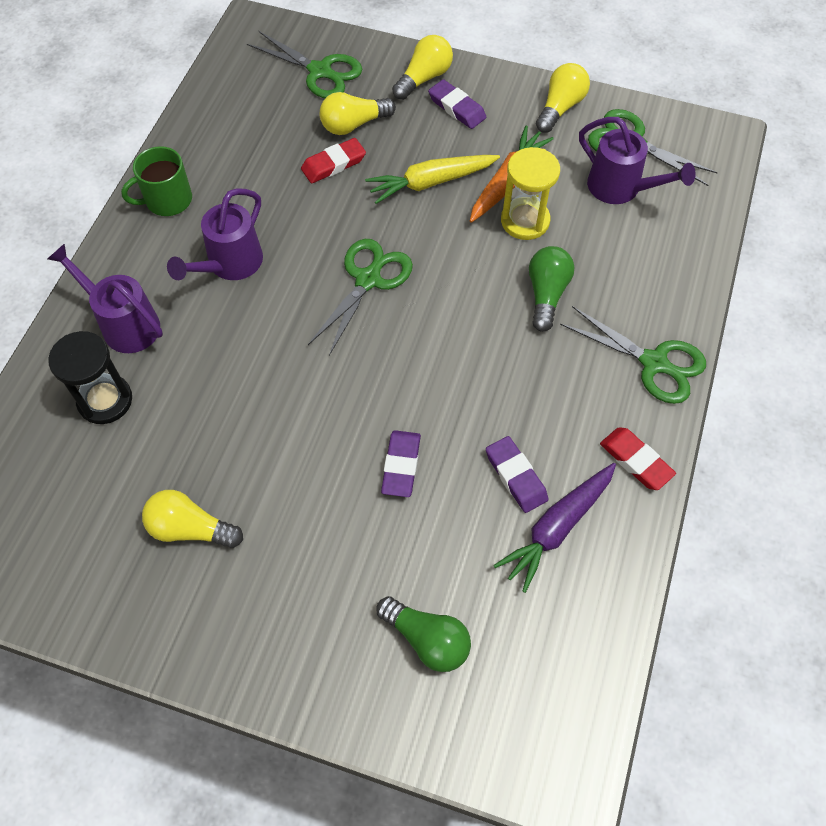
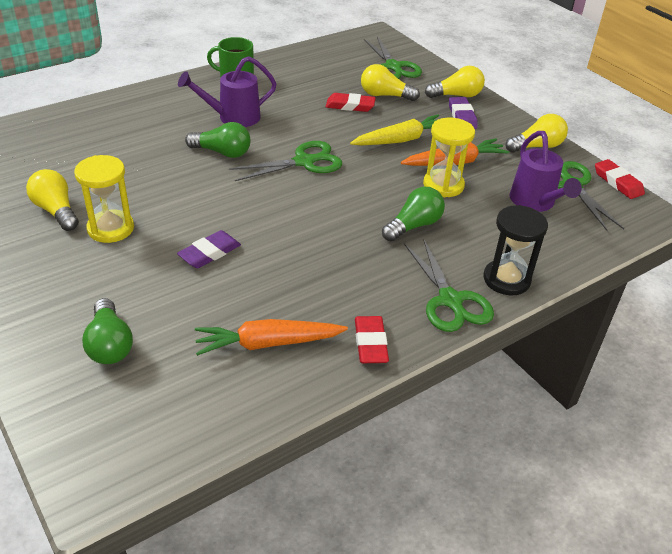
camera: 35 degrees right, 20 degrees down
purple watering can [48,243,163,353] -> none
black hourglass [48,331,132,424] -> black hourglass moved to [483,205,548,295]
yellow carrot [365,155,500,204] -> yellow carrot turned 135 degrees clockwise [350,114,439,146]
purple eraser [486,436,549,513] -> none
purple carrot [494,463,616,593] -> orange carrot [195,319,348,356]
none -> yellow hourglass [74,155,134,243]
none -> green light bulb [185,122,250,158]
none -> red eraser [595,159,645,199]

